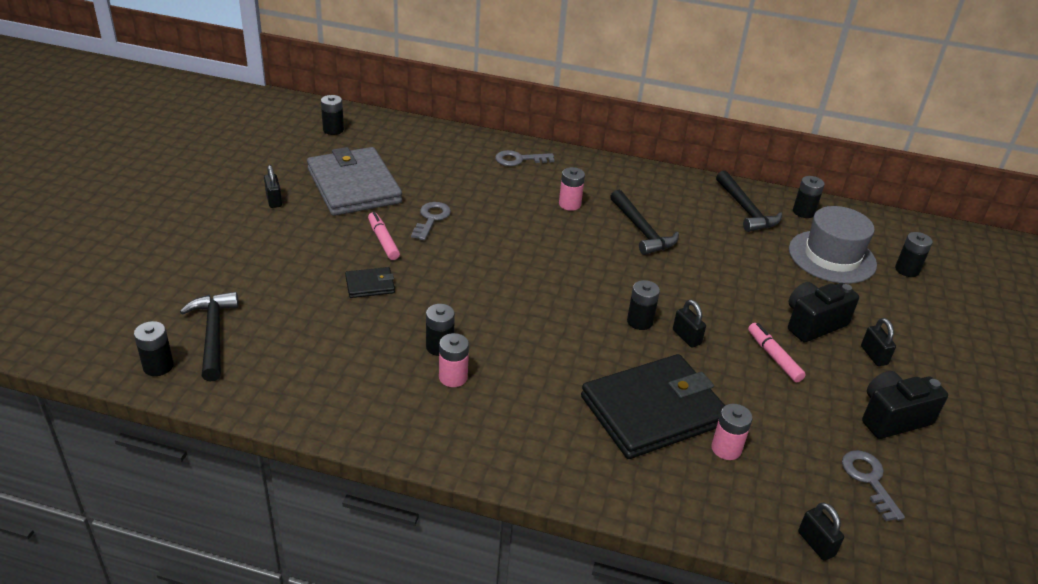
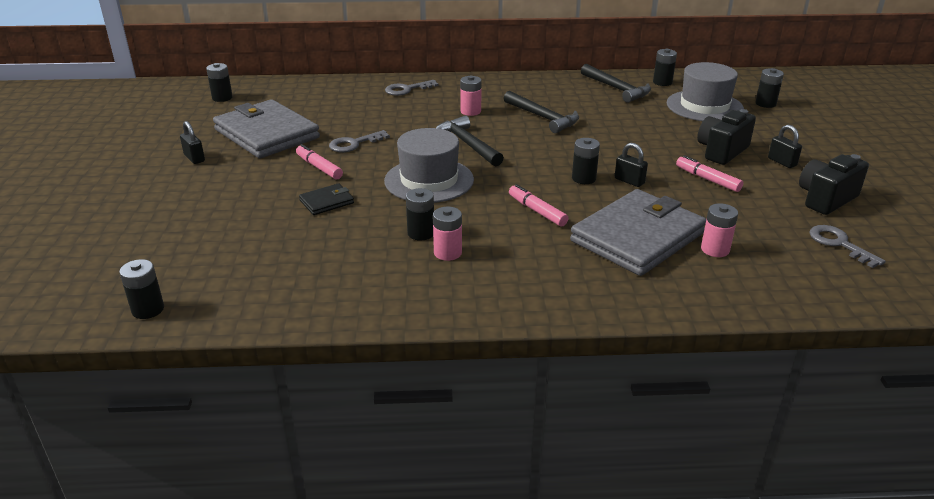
camera: 15 degrees left, 5 degrees down
black hammer [180,292,239,382] -> black hammer moved to [436,115,504,167]
grey key [411,202,451,241] -> grey key turned 120 degrees counterclockwise [329,130,390,152]
black wallet [581,354,725,459] -> grey wallet [570,189,706,276]
black padlock [798,502,844,561] -> none
none -> grey hat [384,128,474,203]
none -> pink marker [509,184,568,227]

